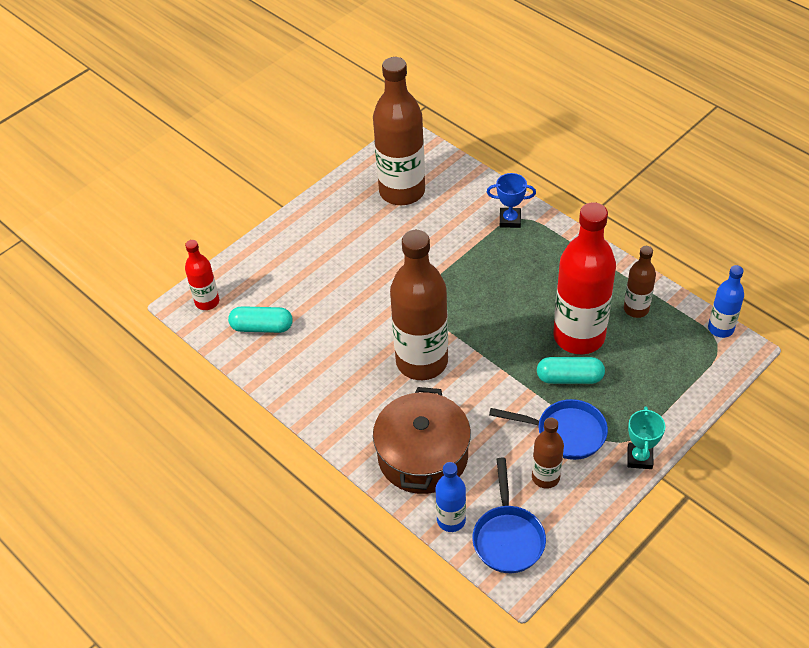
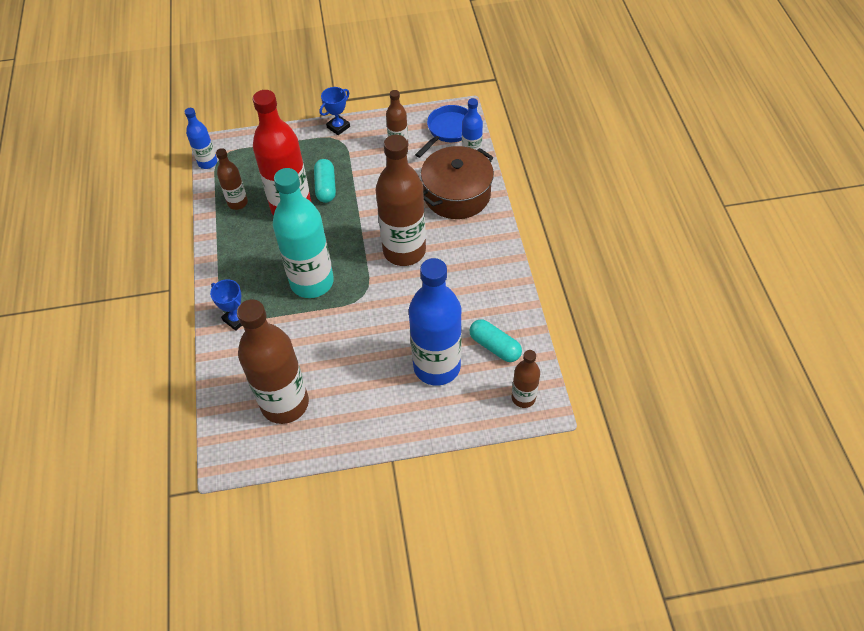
camera: 145 degrees left, 5 degrees up
red bottle [185,240,219,310] -> brown bottle [512,350,540,408]
blue pan [489,399,608,460] -> none
turquoise capsule [537,357,605,384] -> turquoise capsule turned 45 degrees clockwise [314,159,336,203]
turquoise trophy [627,406,666,469] -> blue trophy [319,87,350,135]
none -> turquoise bottle [273,168,334,298]
none -> blue bottle [409,258,462,386]

